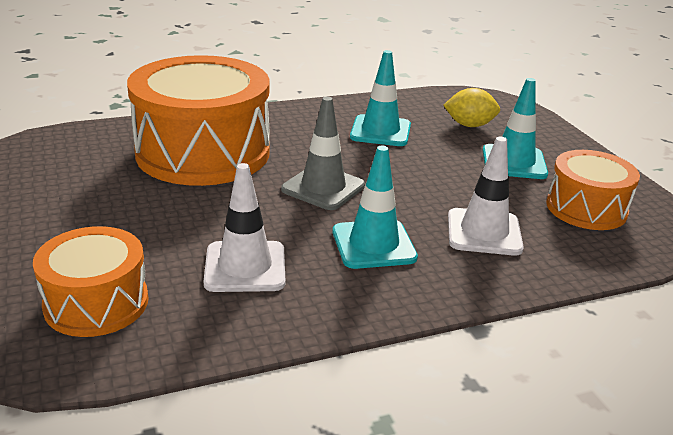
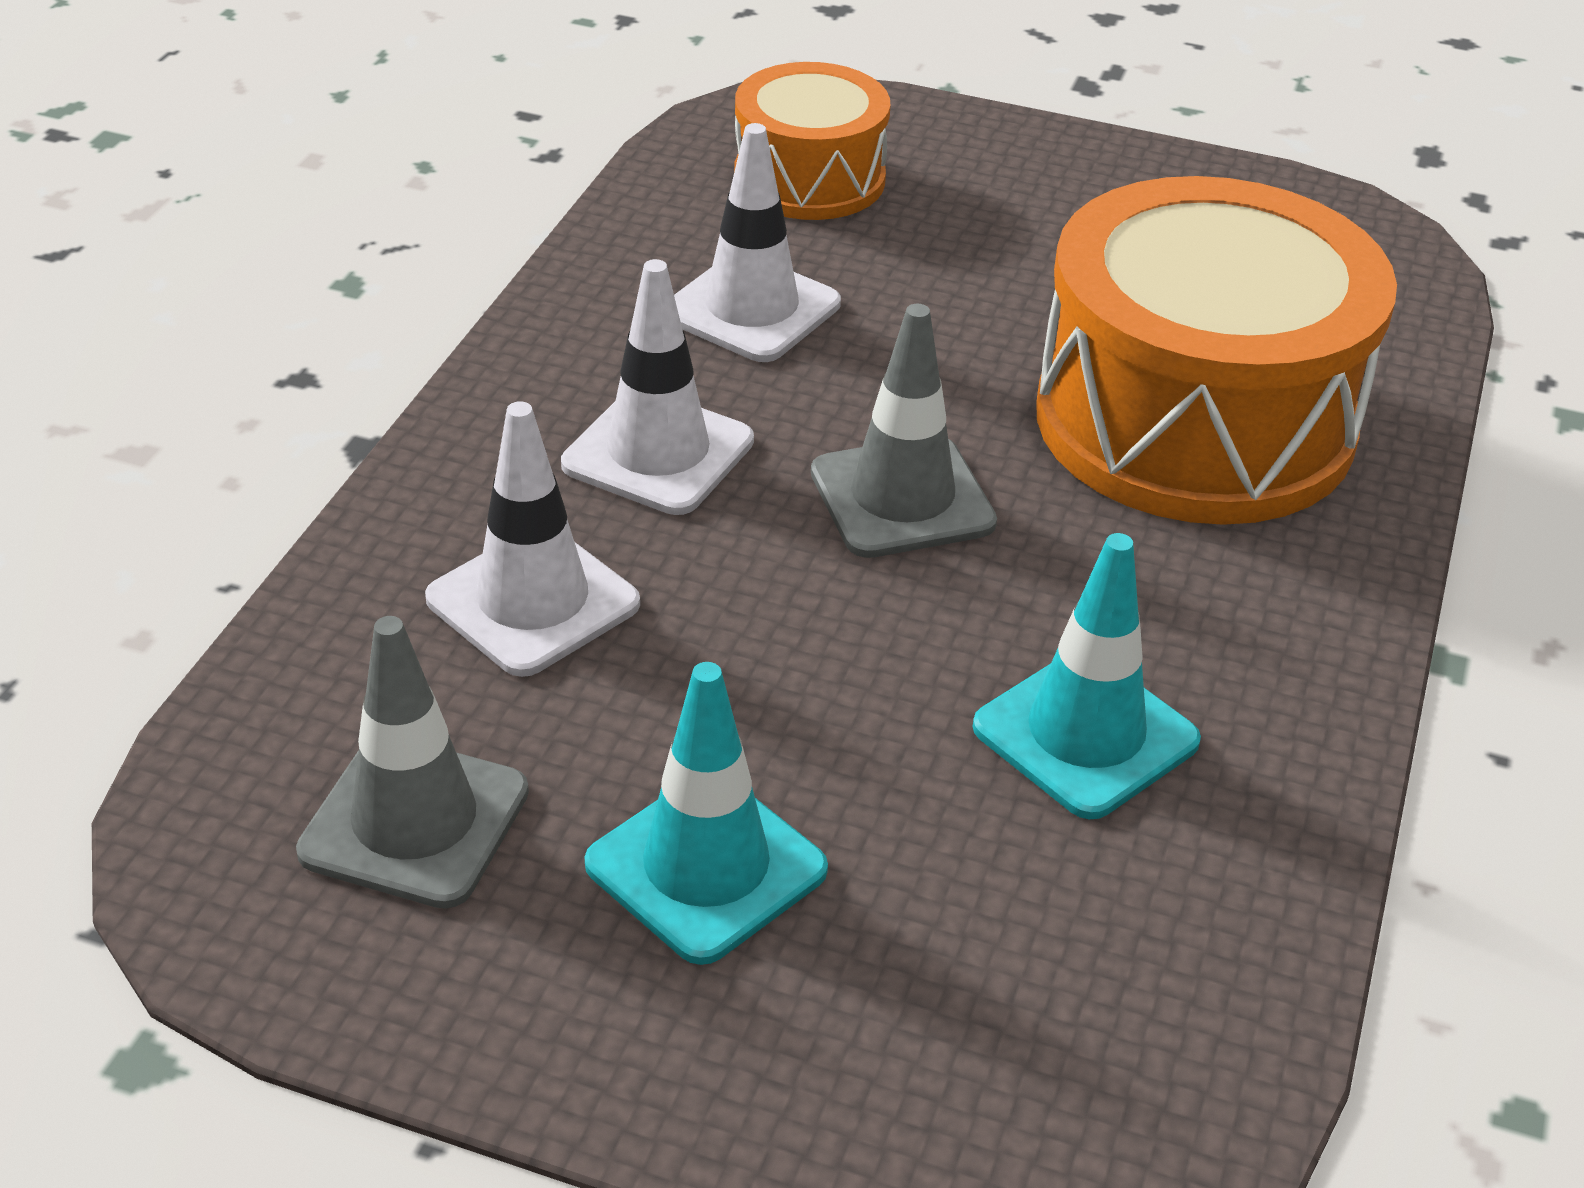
camera: 130 degrees right, 10 degrees up
turquoise traffic cone [333,146,418,269] -> white traffic cone [561,259,754,515]
yellow lemon [443,88,500,127] -> none
orange drum [546,150,640,230] -> grey traffic cone [296,616,529,909]

